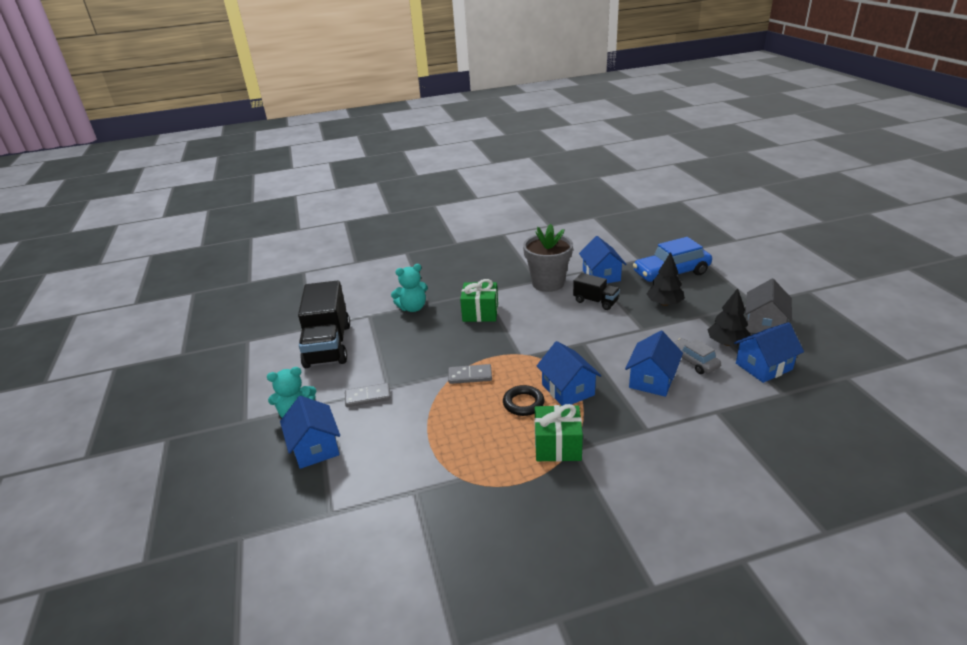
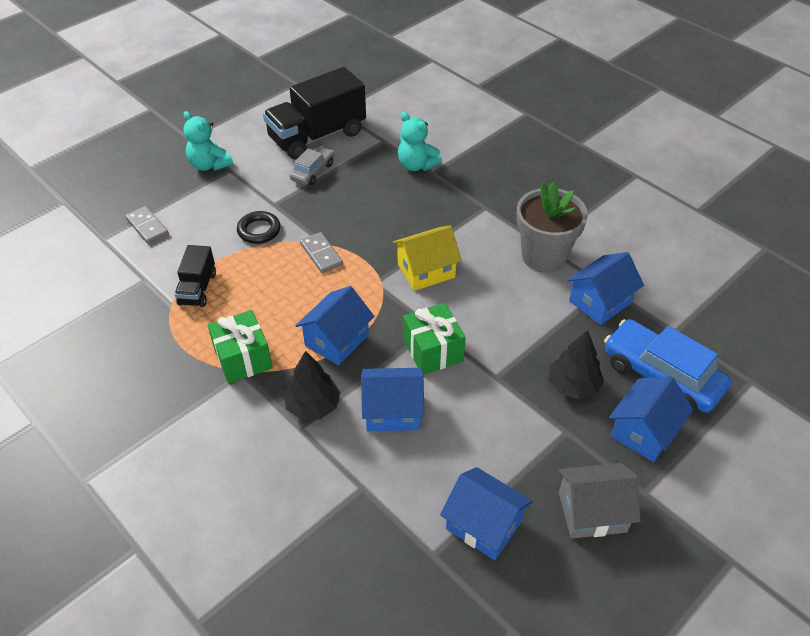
camera: 60 degrees right, 15 degrees up
blue house [280,396,340,469] -> blue house moved to [609,376,694,462]
grey domino [345,383,391,407] -> grey domino moved to [125,206,169,244]
green gift [460,279,498,322] -> green gift moved to [403,303,466,375]
black ring [503,385,544,416] -> black ring moved to [237,211,281,244]
black truck [573,273,620,310] -> black truck moved to [175,245,216,307]
grey car [674,338,721,374] -> grey car moved to [290,146,334,185]
black tree [707,288,751,346] -> black tree moved to [284,351,340,420]
none -> yellow house [393,225,462,291]

